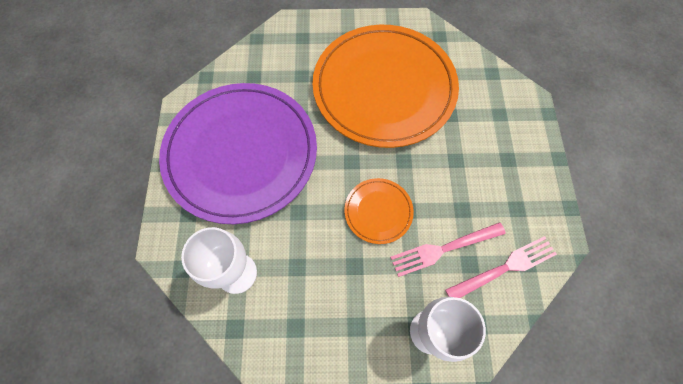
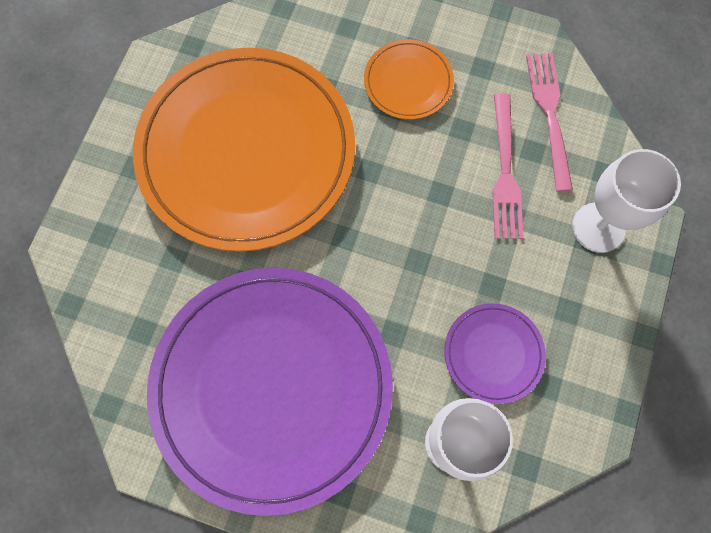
camera: 70 degrees left, 5 degrees up
orange plate [344,178,414,244] -> orange plate moved to [364,39,454,120]
none -> purple plate [444,303,546,404]

